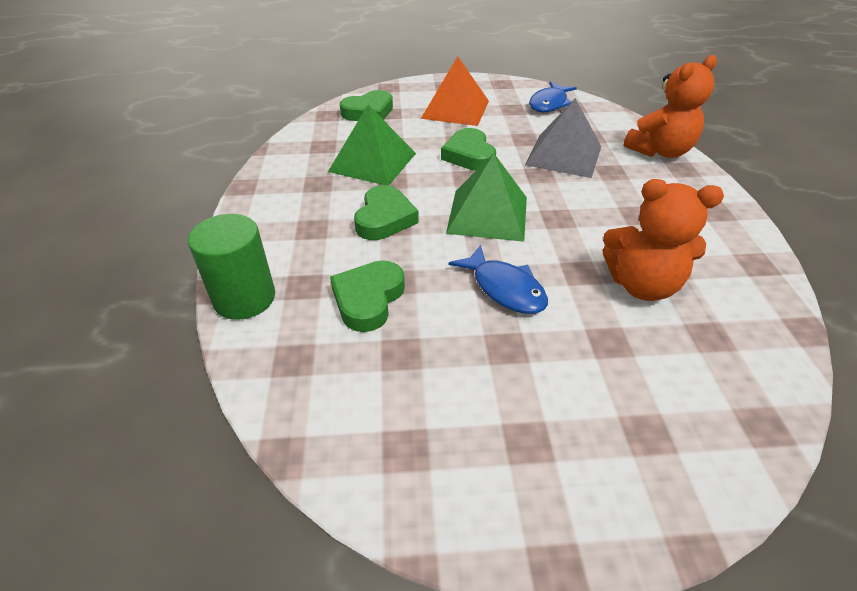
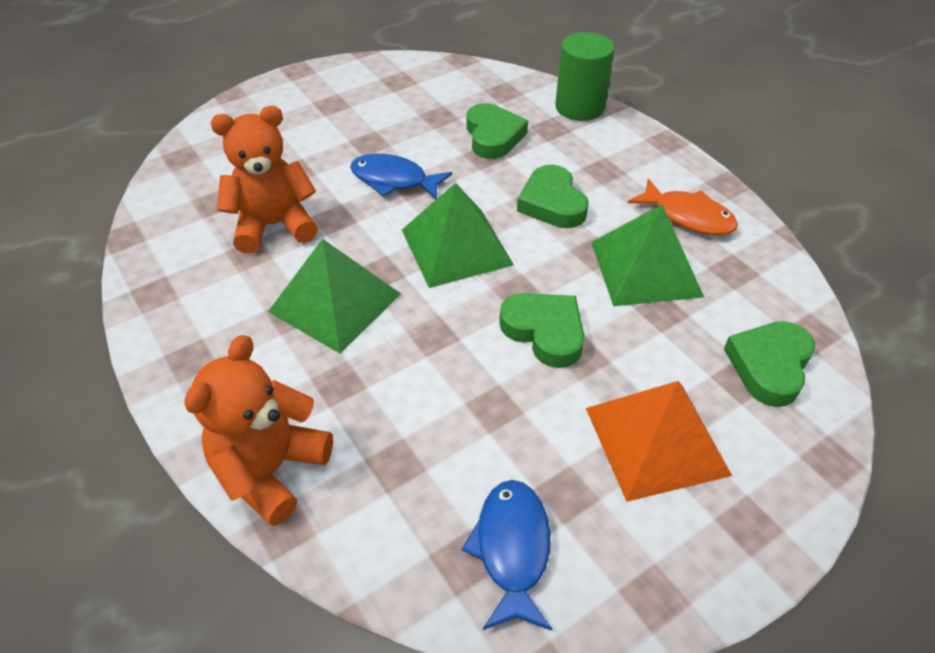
camera: 150 degrees right, 5 degrees up
grey pyramid [525,98,601,178] -> none
none -> green pyramid [268,239,401,354]
none -> orange fish [628,178,738,235]

